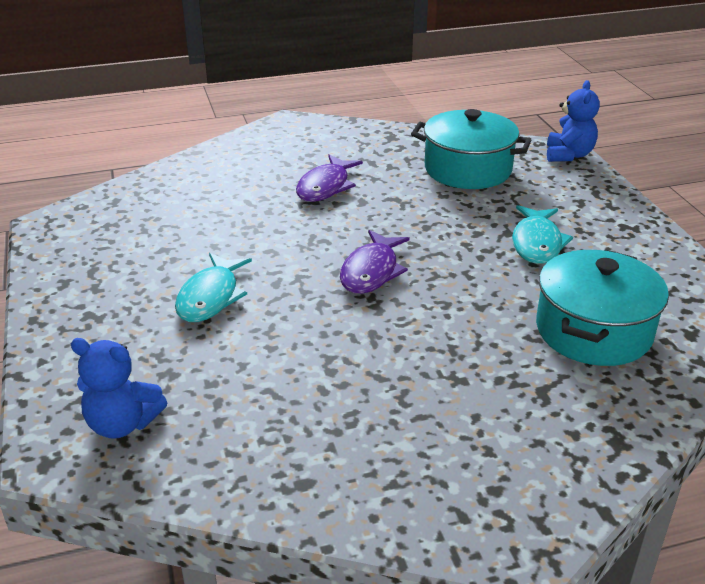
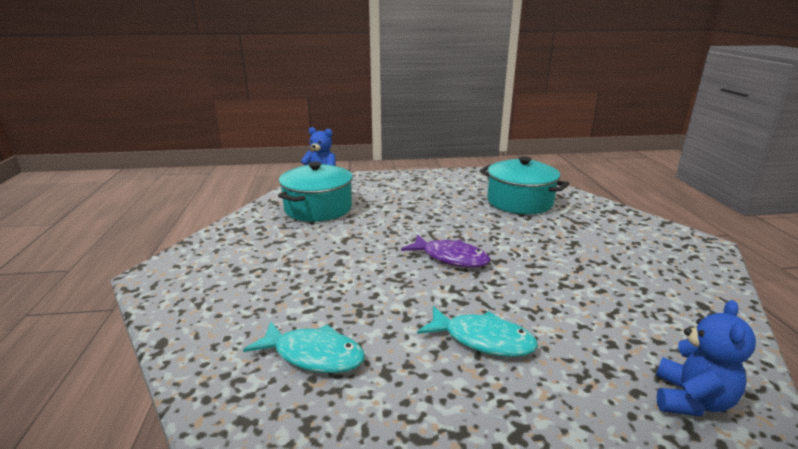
camera: 80 degrees left, 10 degrees down
purple fish [296,154,363,202] -> none
turquoise fish [512,205,573,264] -> turquoise fish moved to [243,322,365,373]

